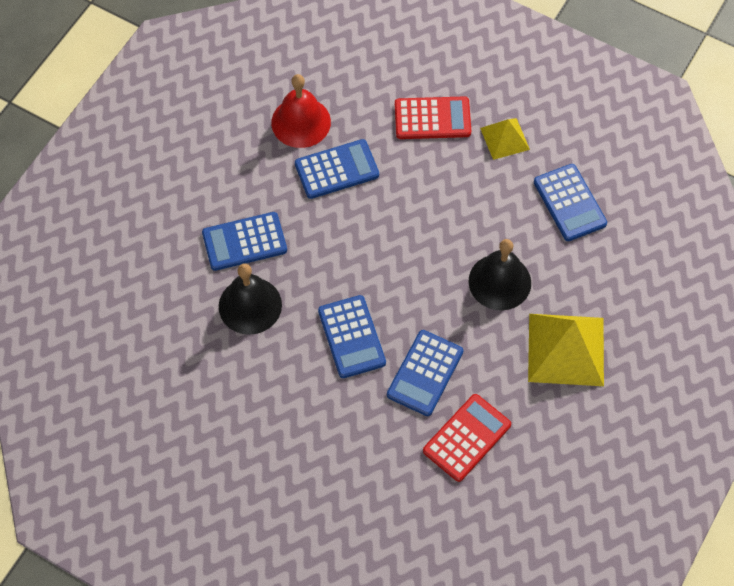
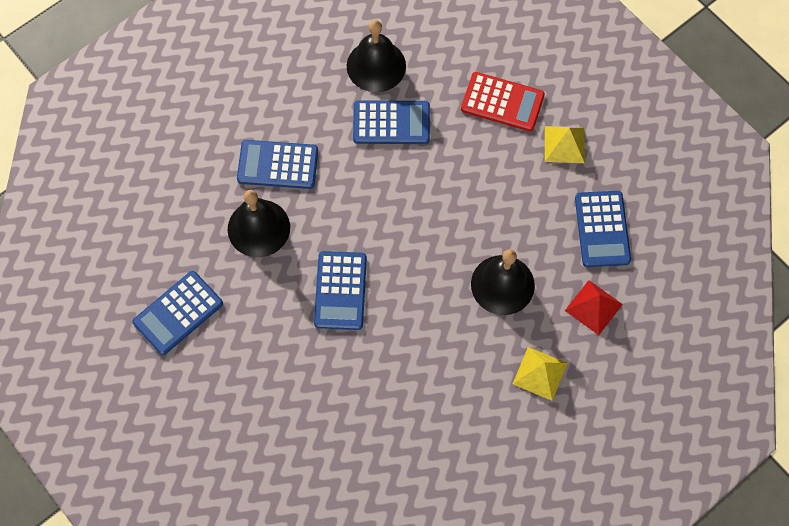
camera: 20 degrees right, 5 degrees up
red bell [271,74,331,148] -> black bell [347,20,406,92]
blue calculator [387,330,463,416] -> blue calculator moved to [132,271,223,355]
red calculator [423,394,511,482] -> none
yellow pyramid [528,314,604,386] -> yellow pyramid [513,347,567,401], size x0.56
none -> red pyramid [565,280,623,335]

